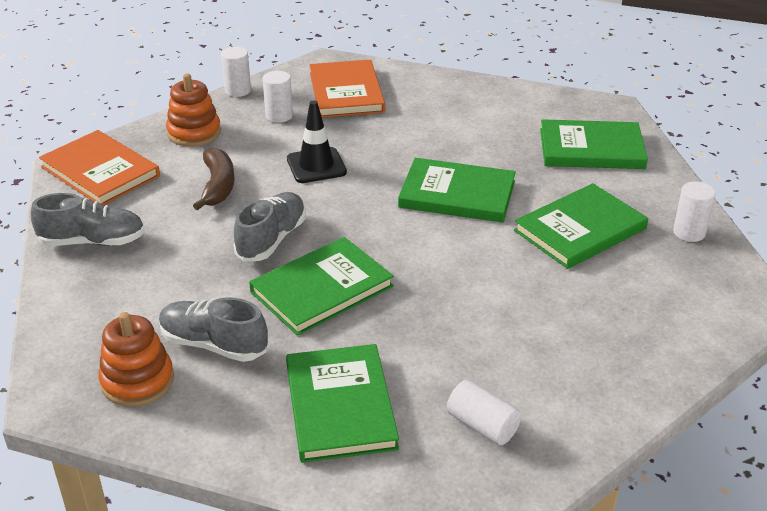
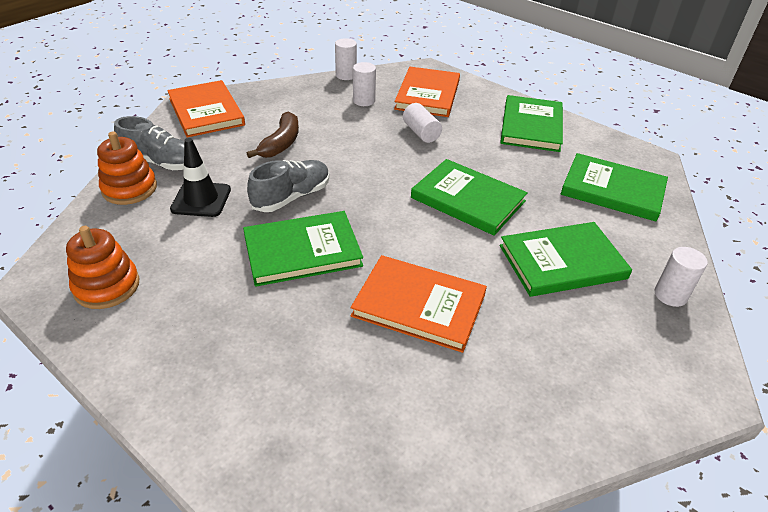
camera: 20 degrees right, 5 degrees up
grey shoe [159,297,268,362] -> none
orange stacking toy [166,73,221,147] -> orange stacking toy moved to [97,131,157,205]
green book [286,344,399,463] -> green book moved to [500,95,563,152]
black traffic cone [287,100,347,183] -> black traffic cone moved to [170,138,231,217]
white cylinder [447,380,521,445] -> white cylinder moved to [403,103,442,143]
none -> orange book [351,255,487,353]

